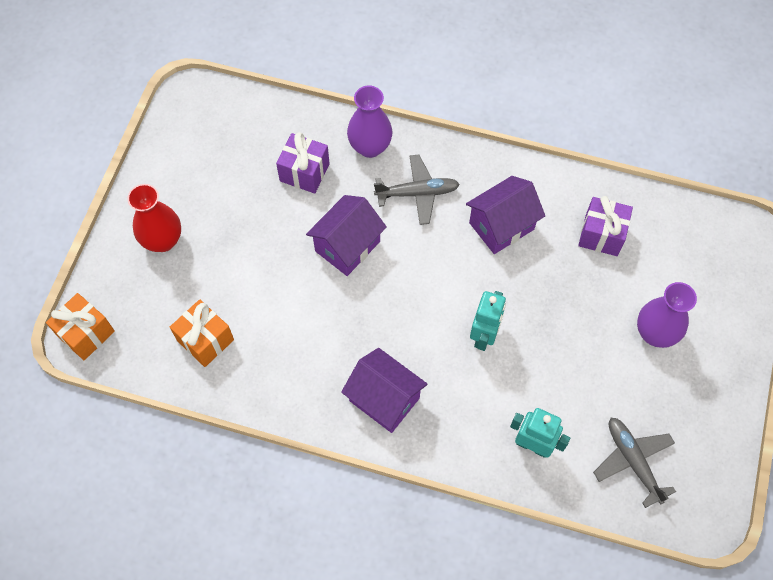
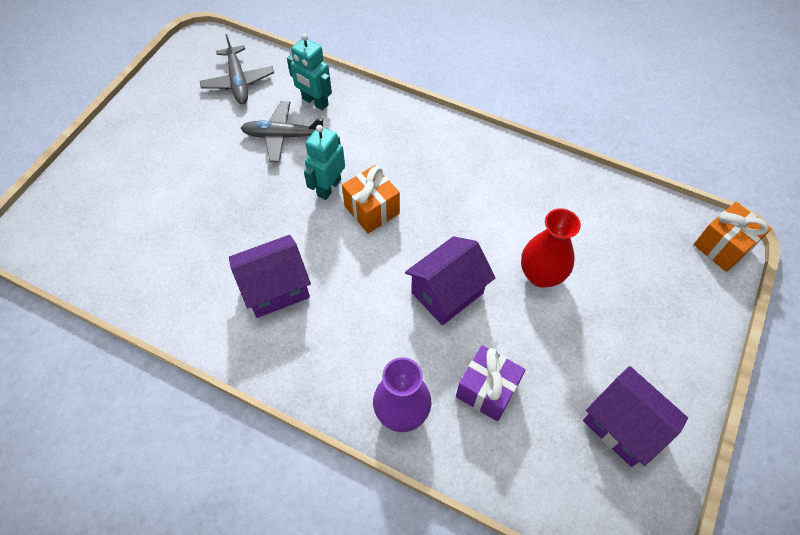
camera: 170 degrees left, 5 degrees down
red vase [127,184,181,252] -> red vase moved to [521,208,581,288]
orange gift [170,299,234,367] -> orange gift moved to [342,165,400,234]
purple house [341,348,427,433] -> purple house moved to [583,366,688,467]
grey plane [374,155,460,225] -> grey plane moved to [241,101,323,162]
purple gift [578,196,633,256] -> none
purple vase [637,282,697,348] -> none

